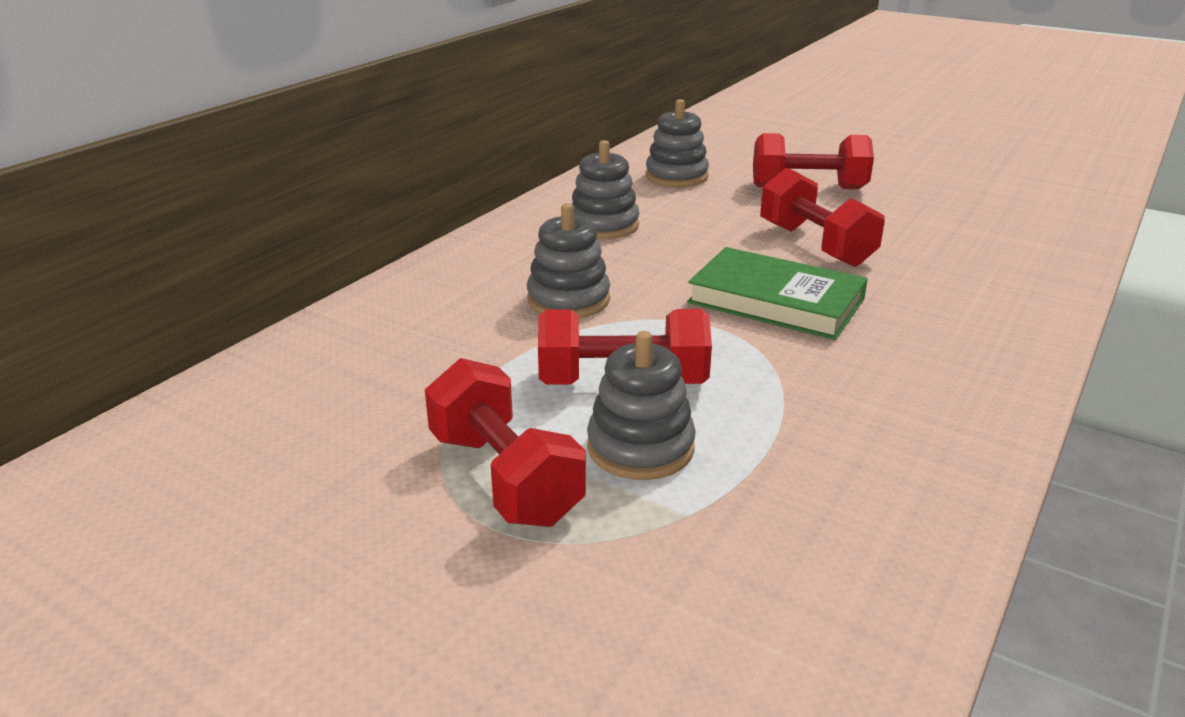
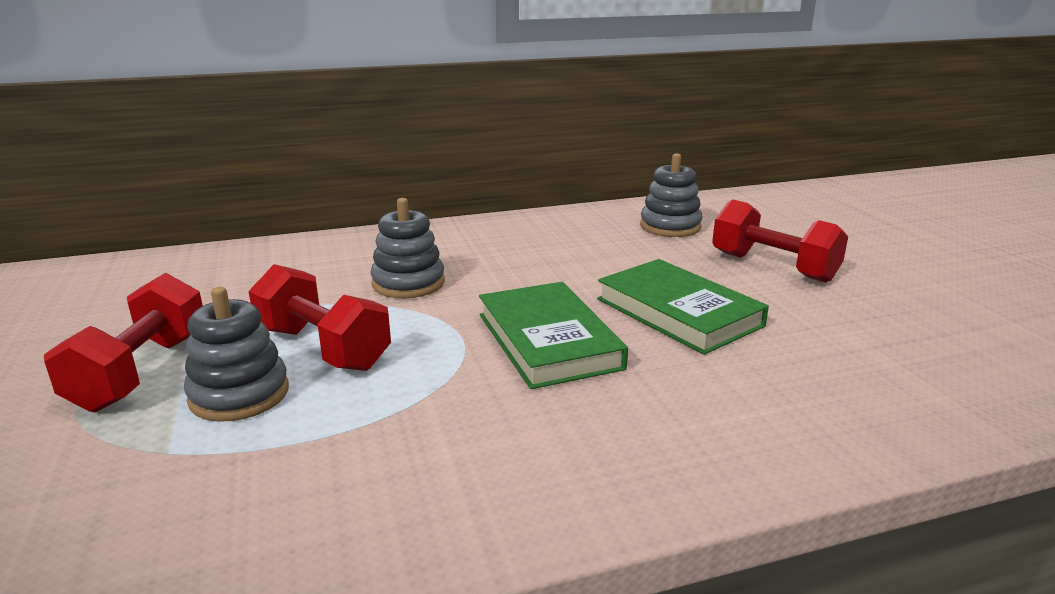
camera: 40 degrees right, 5 degrees down
grey stacking toy [572,140,639,239] -> none
red dumbbell [760,167,885,267] -> green book [597,259,769,355]

